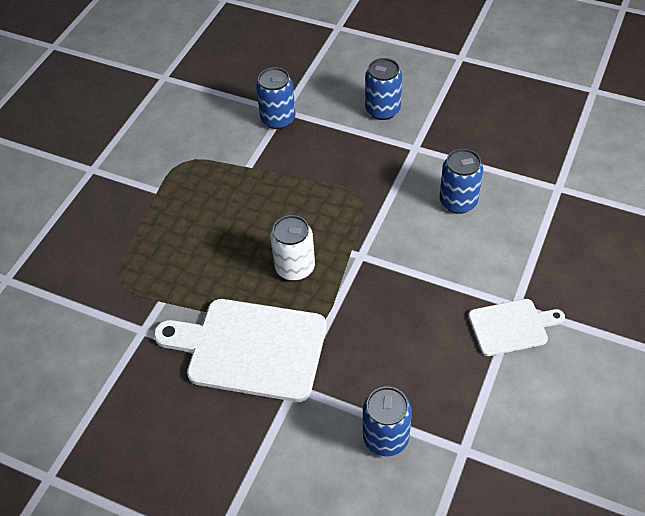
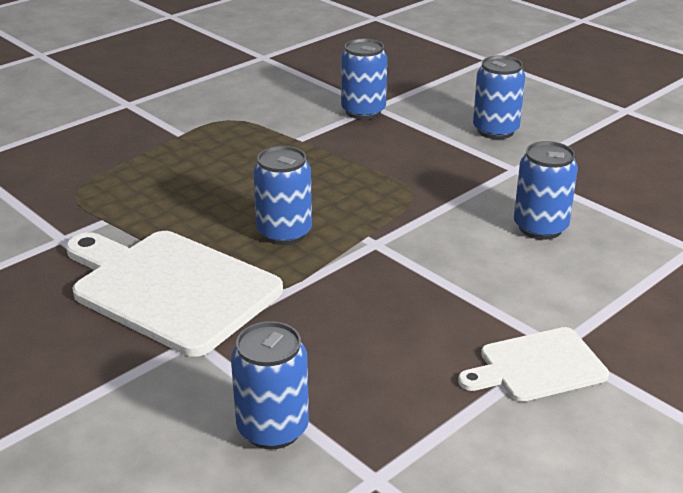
camera: 20 degrees right, 20 degrees down
white can [270,215,315,281] -> blue can [253,146,312,245]
white cutting board [468,299,565,356] -> white cutting board turned 150 degrees clockwise [458,327,609,402]

